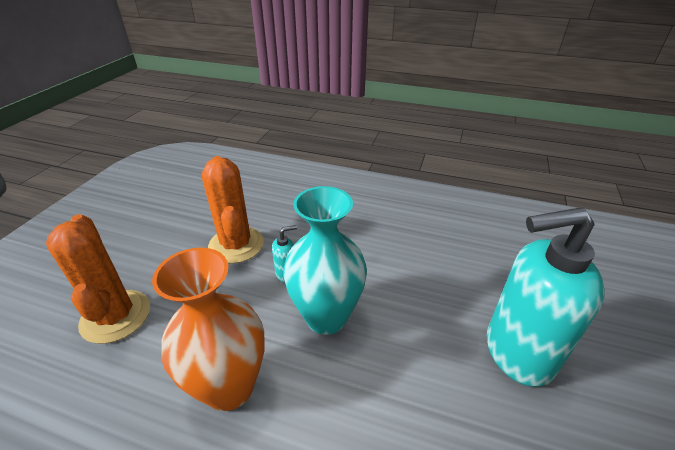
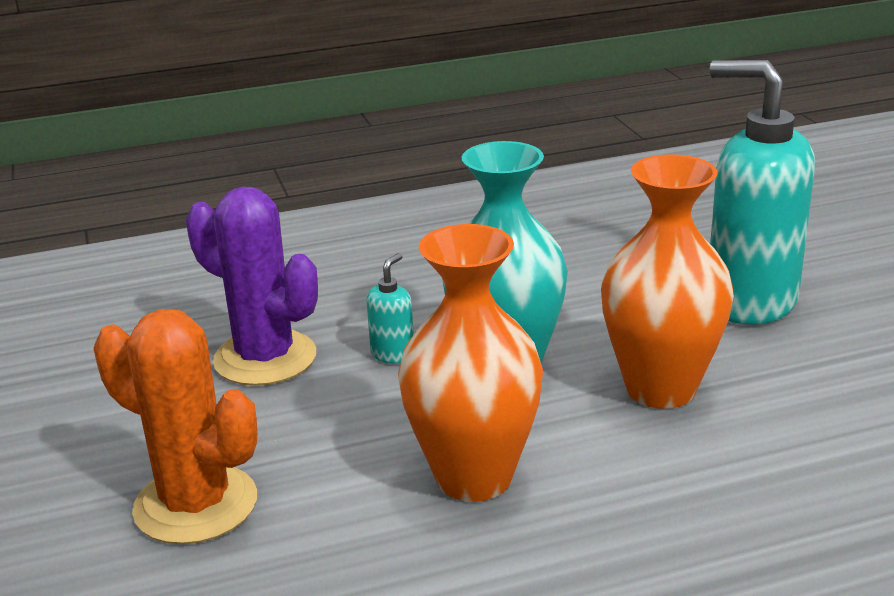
camera: 35 degrees left, 10 degrees down
orange cactus [202,156,264,264] -> purple cactus [186,187,318,386]
turquoise soap dispenser [487,207,605,387] -> turquoise soap dispenser turned 75 degrees clockwise [710,60,815,325]
none -> orange vase [601,154,734,409]

